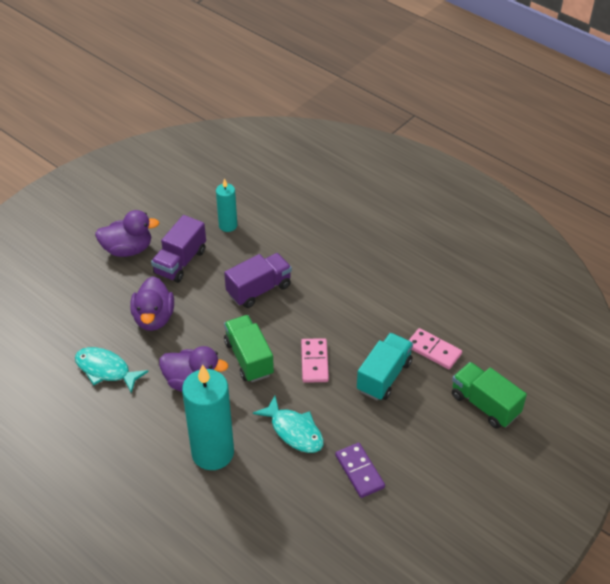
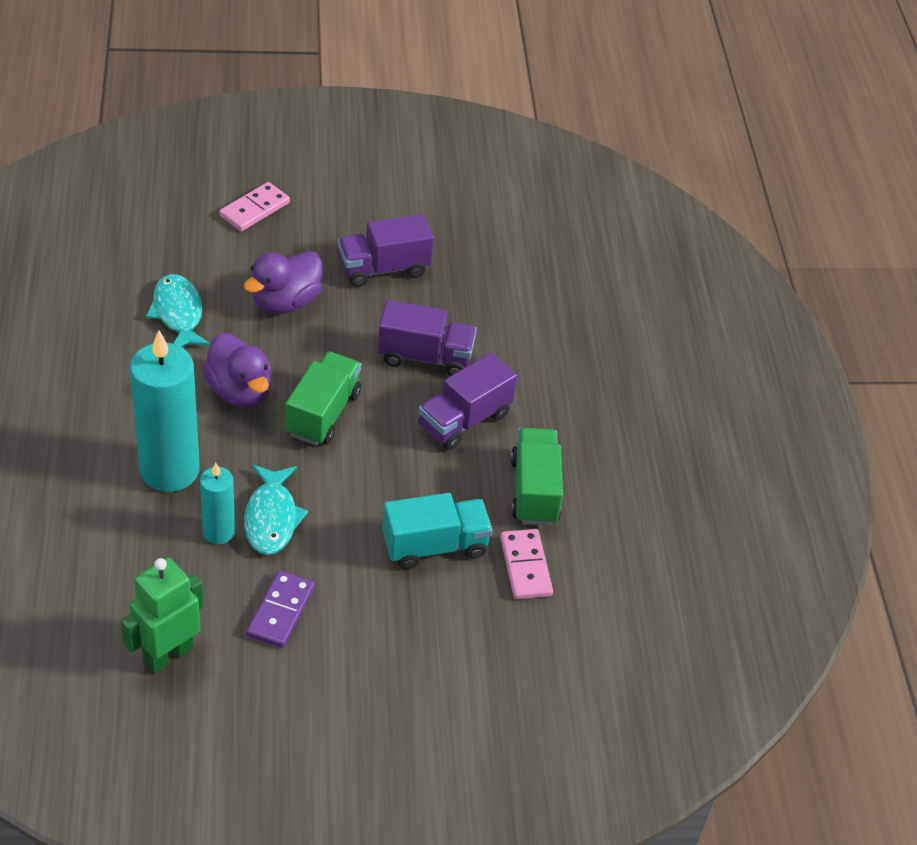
camera: 40 degrees right, 0 degrees up
purple duck [95,210,160,257] -> none
turquoise candle [216,179,237,232] -> turquoise candle moved to [200,463,235,544]
pink domino [301,338,329,383] -> pink domino moved to [220,182,290,231]
green truck [452,362,527,429] -> green truck moved to [511,428,563,525]
none -> green robot [121,557,204,674]
none -> purple truck [418,353,517,450]

